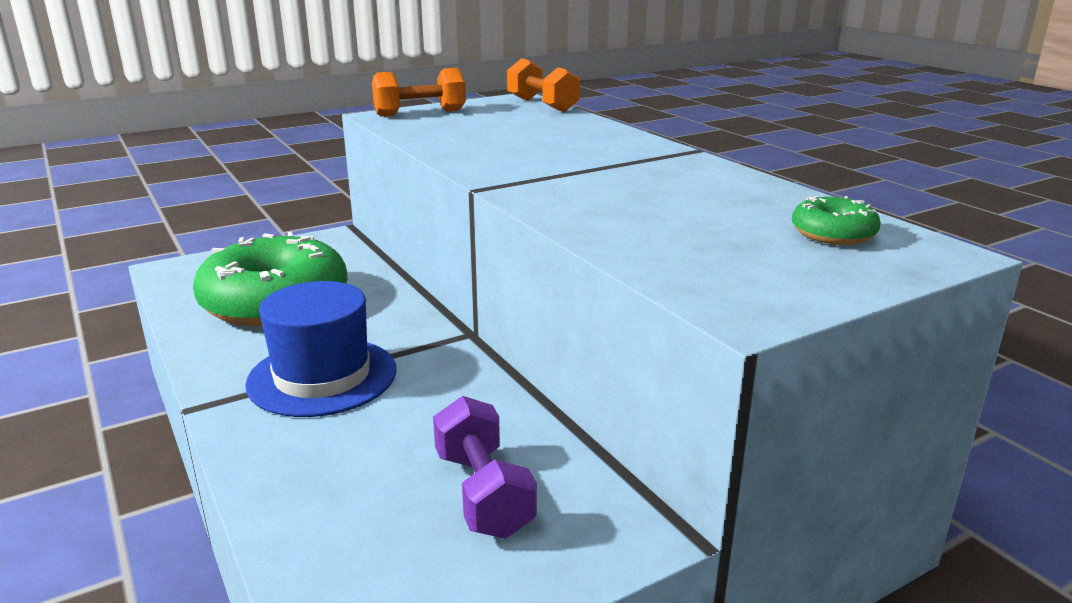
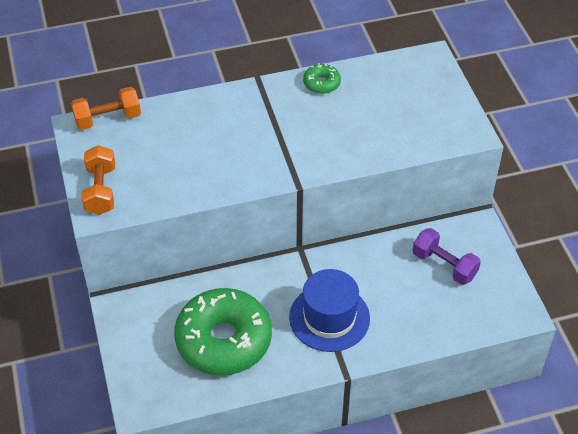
camera: 75 degrees left, 25 degrees up
purple dumbbell [433,396,537,539] -> purple dumbbell turned 45 degrees clockwise [412,228,481,285]
green donut [792,196,881,245] -> green donut moved to [303,63,341,94]

